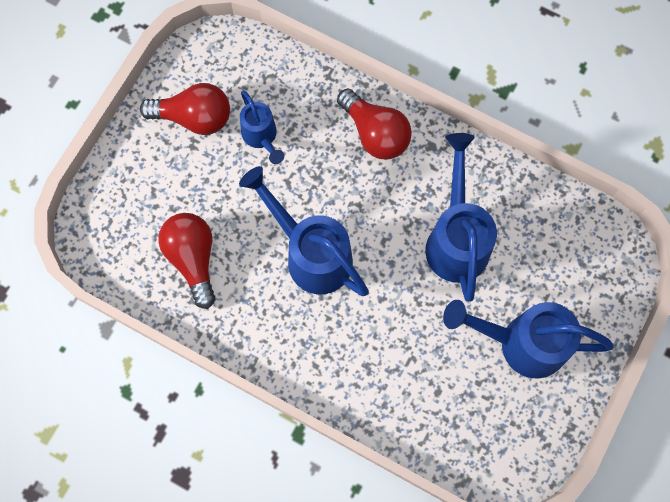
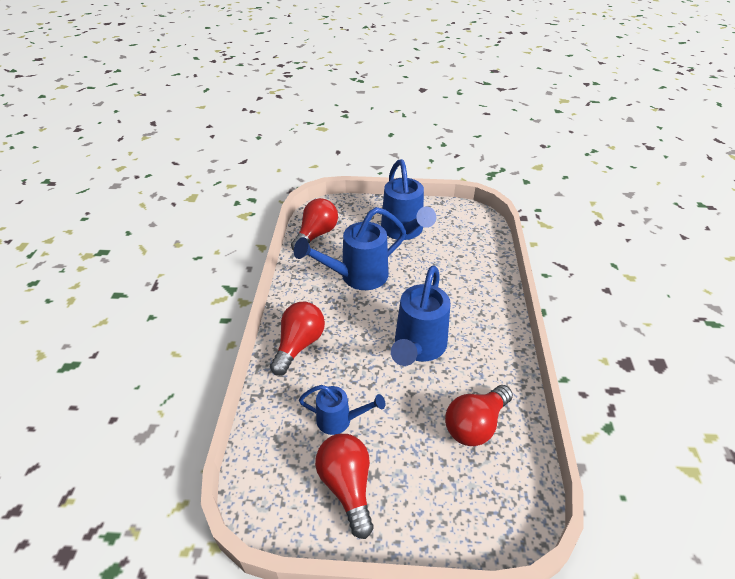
camera: 115 degrees left, 30 degrees down
blue watering can [240,90,284,164] -> blue watering can turned 60 degrees clockwise [299,385,385,435]
none -> red light bulb [291,198,338,251]

